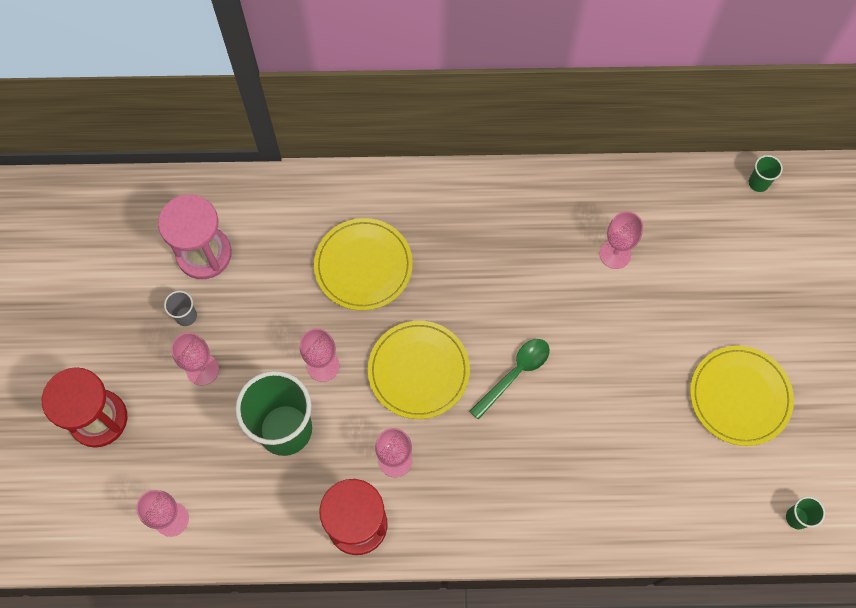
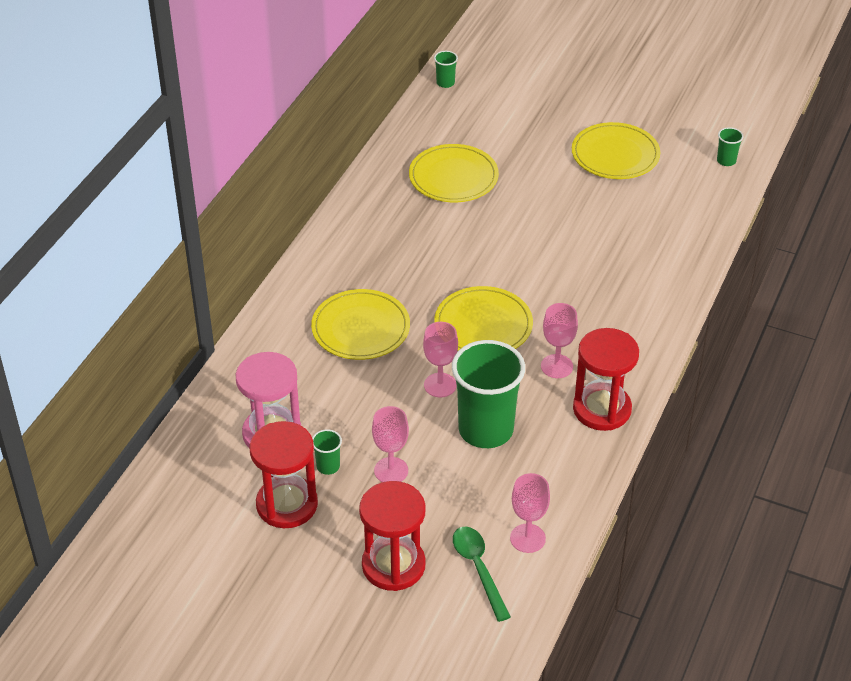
camera: 65 degrees left, 25 degrees down
grey cup [164,291,197,326] -> green cup [312,429,342,475]
green spoon [470,339,550,420] -> green spoon moved to [453,527,511,622]
pink goblet [600,211,643,269] -> yellow plate [409,144,499,202]
none -> red hourglass [250,421,318,528]

